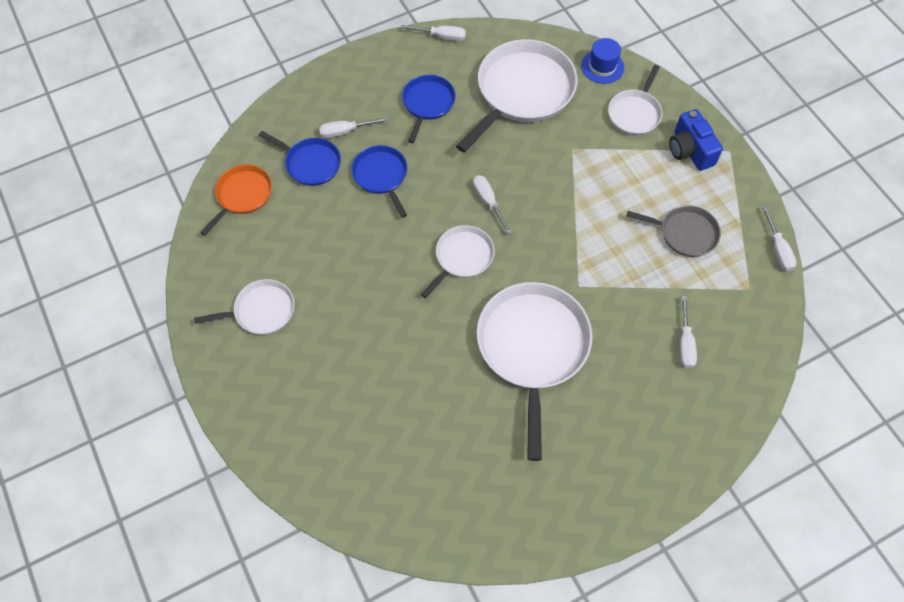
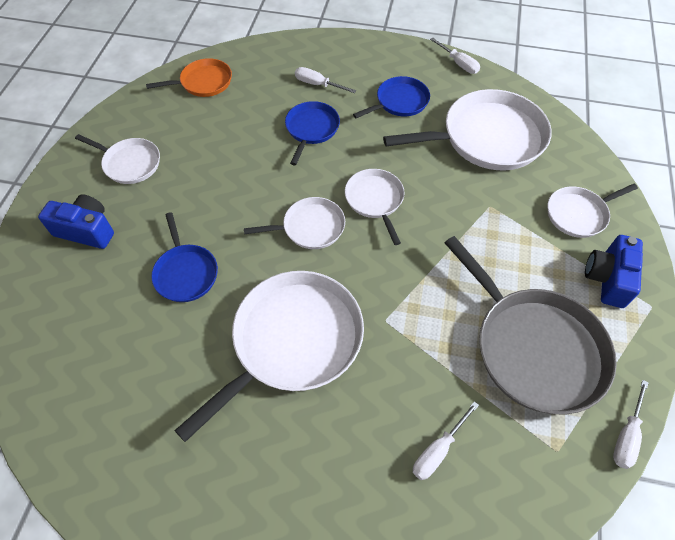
camera: 40 degrees right, 5 degrees down
blue pan [259,131,341,186] -> blue pan moved to [151,212,218,302]
white screwdriver [473,175,512,234] -> white pan [345,169,405,245]
blue hat [581,38,624,84] -> none
grey pan [626,206,721,257] -> grey pan [445,236,617,414], size x1.86
none -> blue camera [38,195,114,249]

